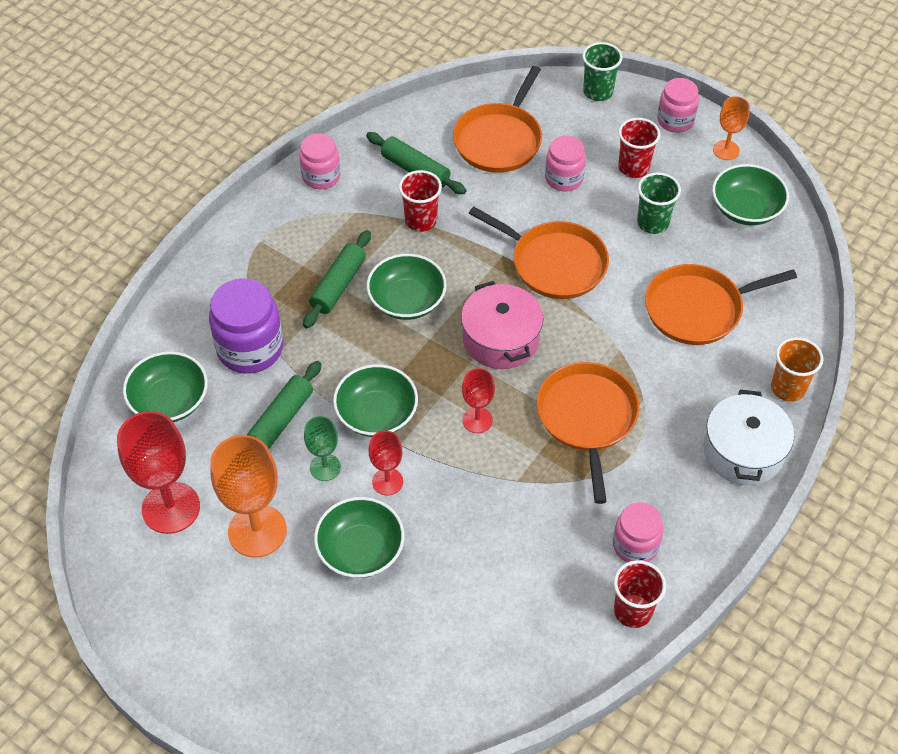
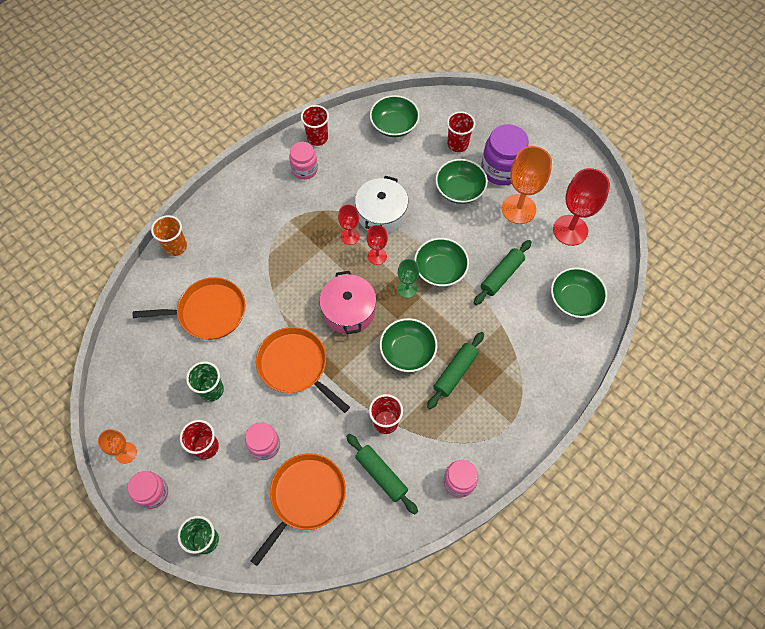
camera: 170 degrees left, 10 degrees up
purple jar [209,278,283,374] -> purple jar moved to [481,124,529,186]
green goblet [304,416,341,481] -> green goblet moved to [397,259,419,298]
red goblet [369,430,403,496] -> red goblet moved to [338,205,360,245]
orange pan [537,362,639,504] -> none
white pot [703,390,794,485] -> white pot moved to [355,176,408,234]
green bowl [712,164,789,226] -> green bowl moved to [370,95,420,137]
none -> red cup [447,111,475,152]

